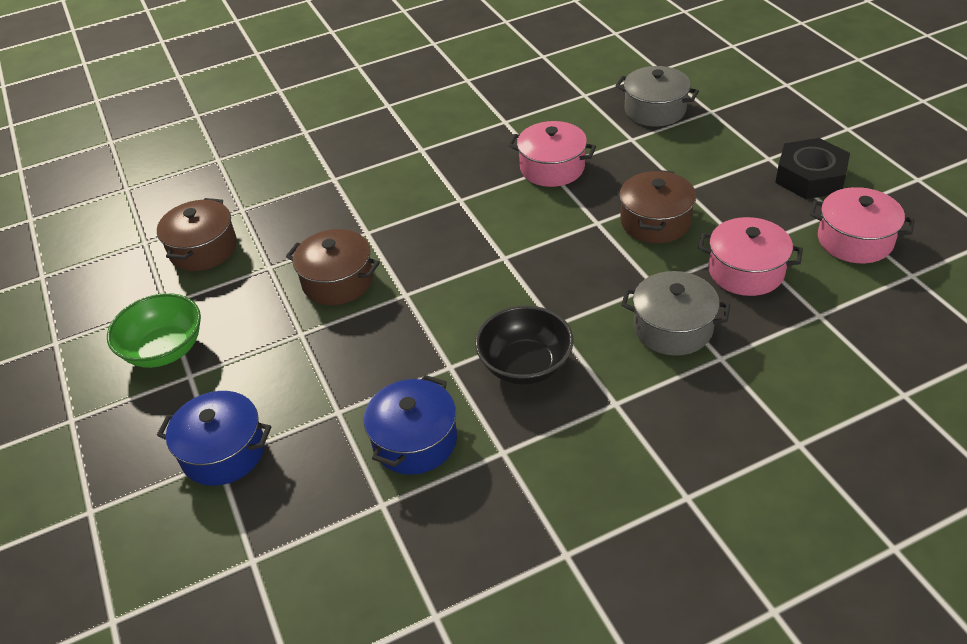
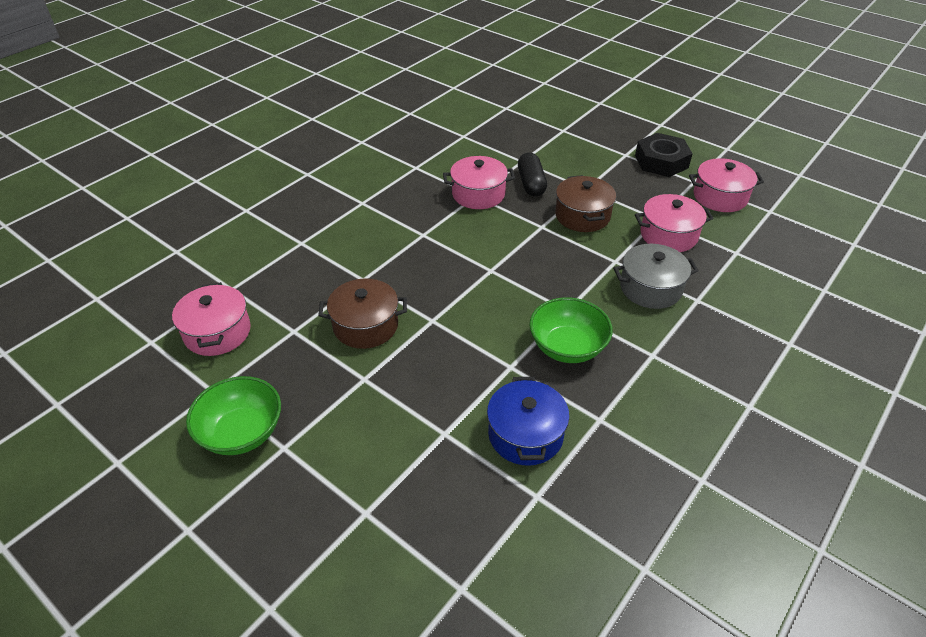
camera: 30 degrees left, 0 degrees up
brown pot [157,198,237,271] -> pink pot [172,282,251,356]
blue pot [157,391,271,486] -> none
black bowl [475,305,574,385] -> green bowl [529,297,613,363]
grey pot [615,66,699,127] -> none
none -> black capsule [518,152,547,197]

